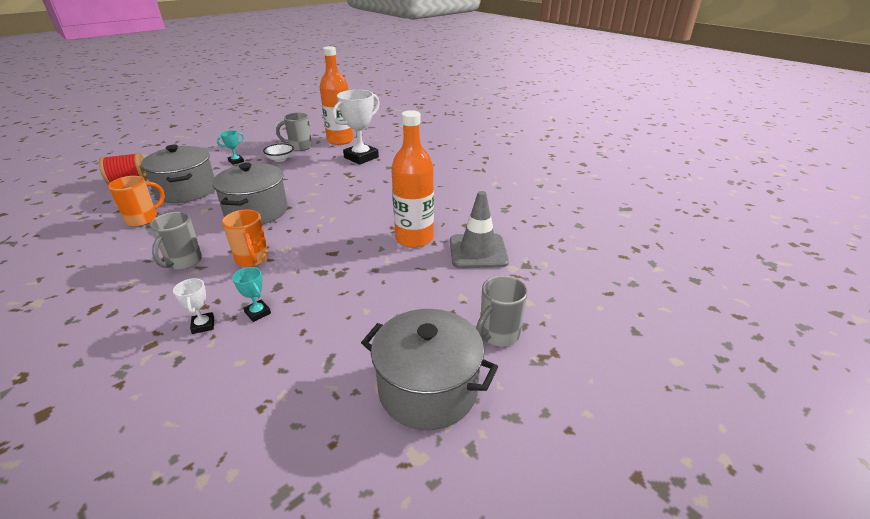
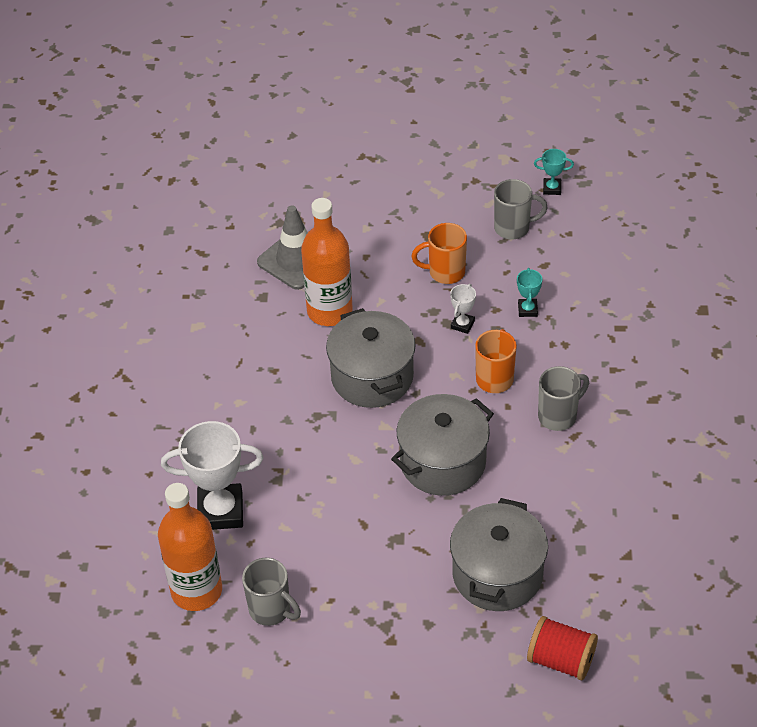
camera: 135 degrees left, 15 degrees up
orange mug [108,176,165,227] -> orange mug moved to [411,223,467,284]
white trophy [173,278,214,334] -> white trophy moved to [450,284,476,334]
turquoise trophy [217,130,244,165] -> turquoise trophy moved to [534,149,574,195]
white bowl [263,144,294,162] -> none
grey pot [361,309,498,430] -> grey pot moved to [326,308,416,408]
grey mug [476,276,528,346] -> grey mug moved to [494,179,548,239]

